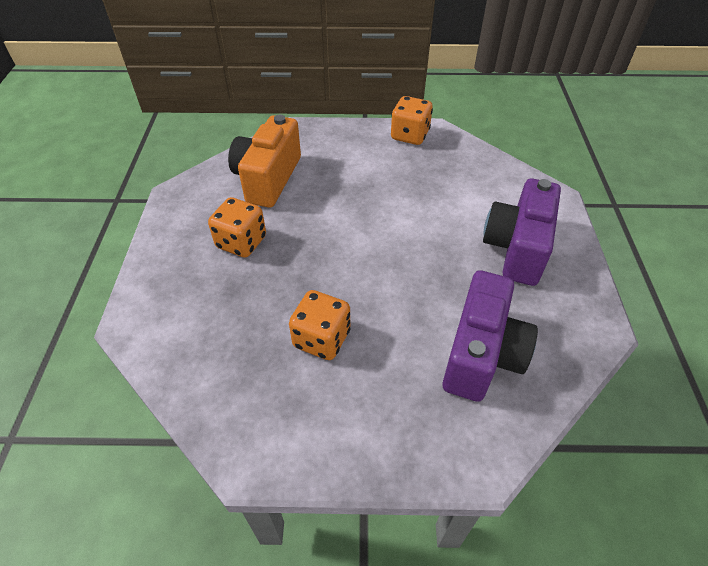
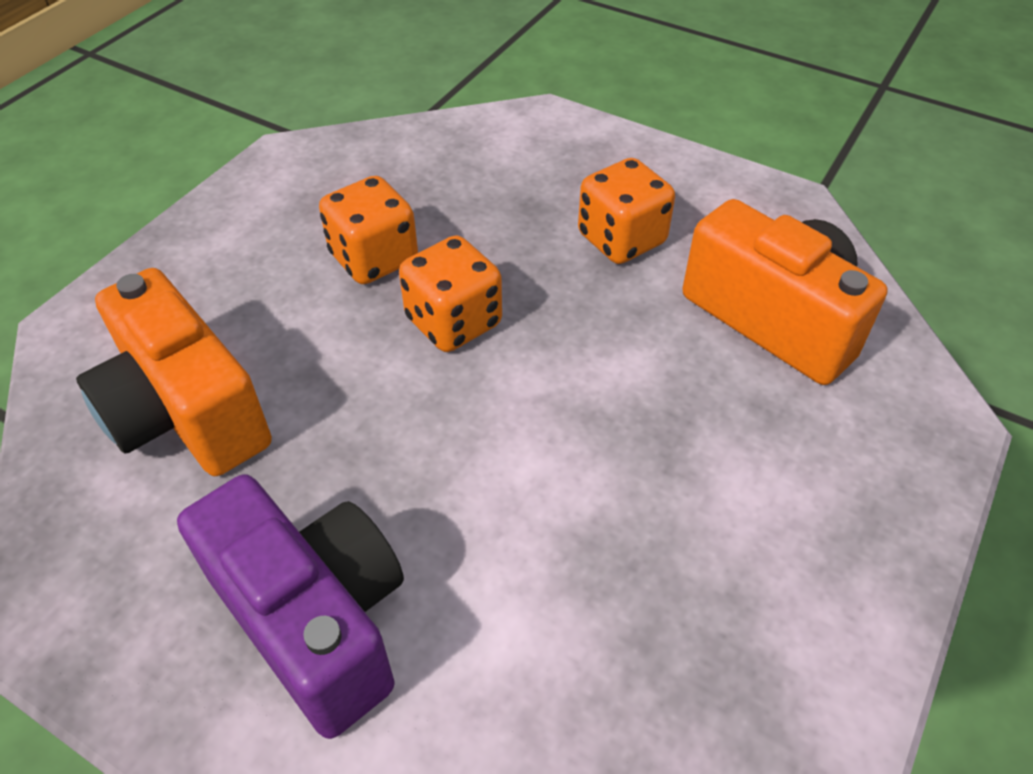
camera: 120 degrees right, 0 degrees up
orange dice [391,96,433,145] -> orange dice moved to [399,235,502,352]
purple camera [442,270,538,402] -> orange camera [76,268,272,476]

